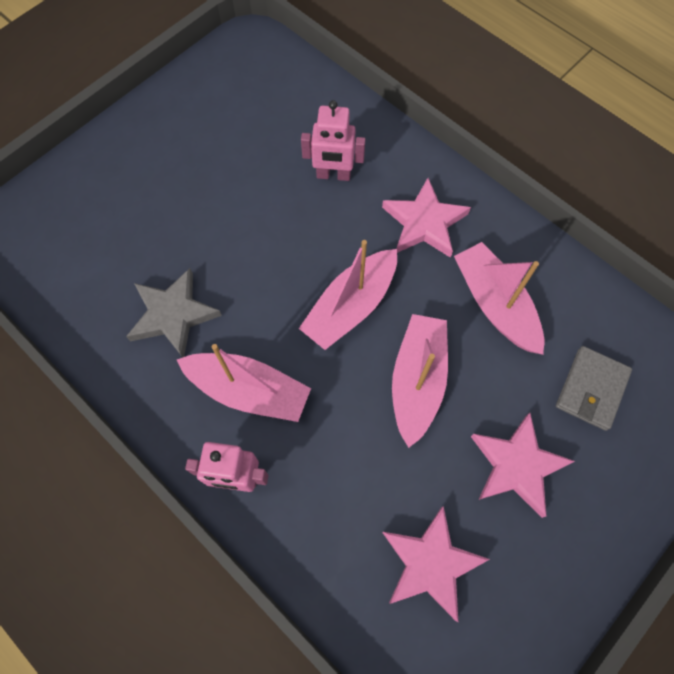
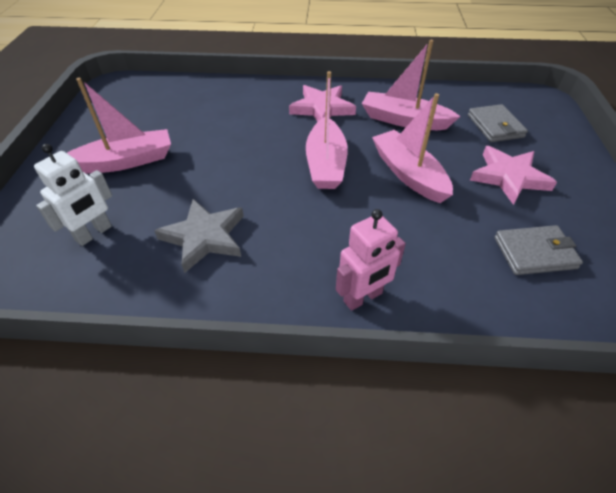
camera: 40 degrees left, 20 degrees down
pink boat [177,344,311,422] -> pink boat moved to [67,78,171,173]
pink robot [301,100,365,181] -> none
pink star [383,506,490,622] -> grey wallet [494,225,583,275]
none -> white robot [34,144,112,246]

